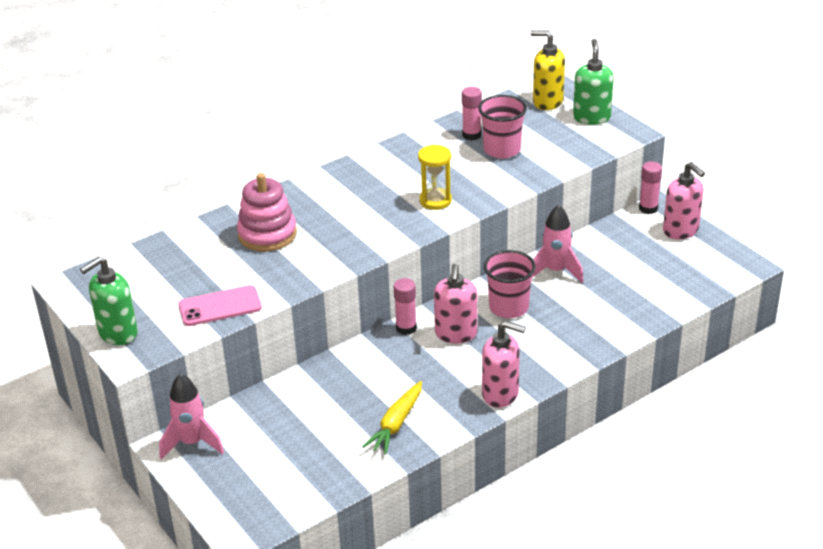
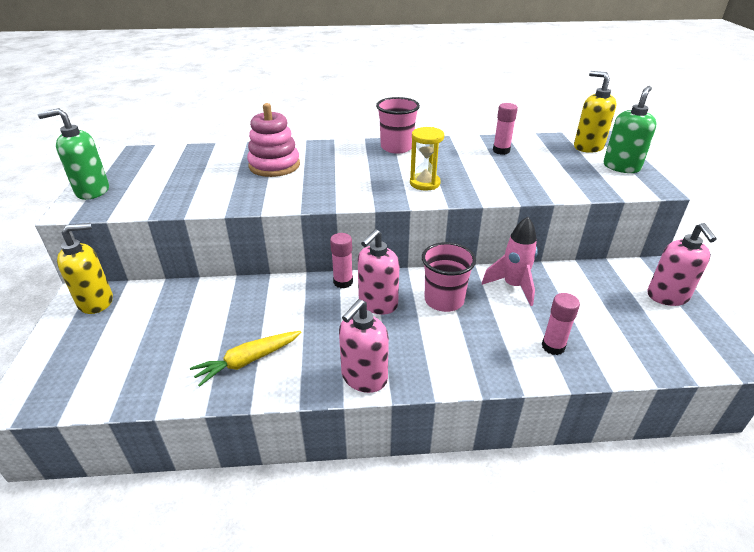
camera: 30 degrees right, 0 degrees up
pink rocket [159,373,224,459] -> yellow soap dispenser [57,223,113,314]
pink phone [178,285,262,326] -> none
pink cup [478,95,527,159] -> pink cup moved to [376,97,420,154]
pink soap dispenser [482,321,526,408] -> pink soap dispenser turned 75 degrees clockwise [339,299,389,393]
pink glue stick [639,161,662,214] -> pink glue stick moved to [541,293,580,355]

